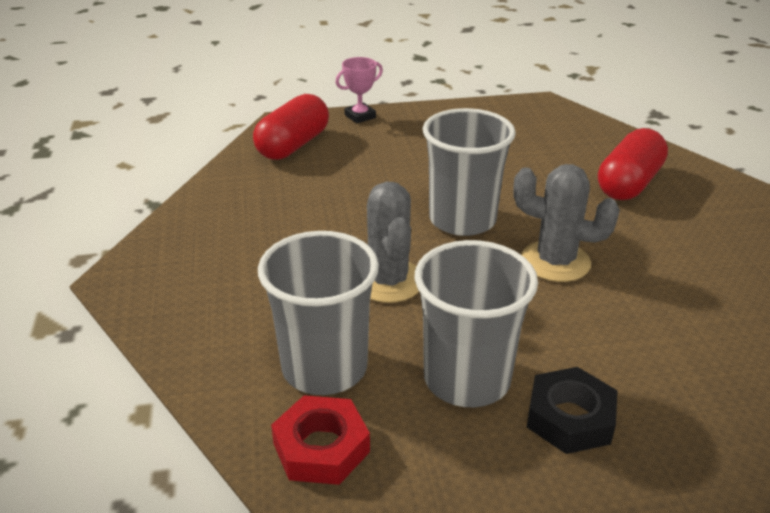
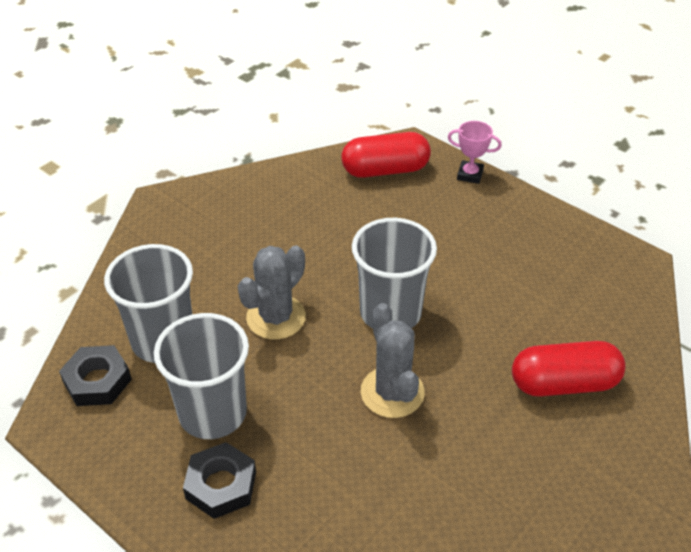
camera: 50 degrees right, 10 degrees up
red nut [271,395,370,485] -> black nut [59,345,132,406]

